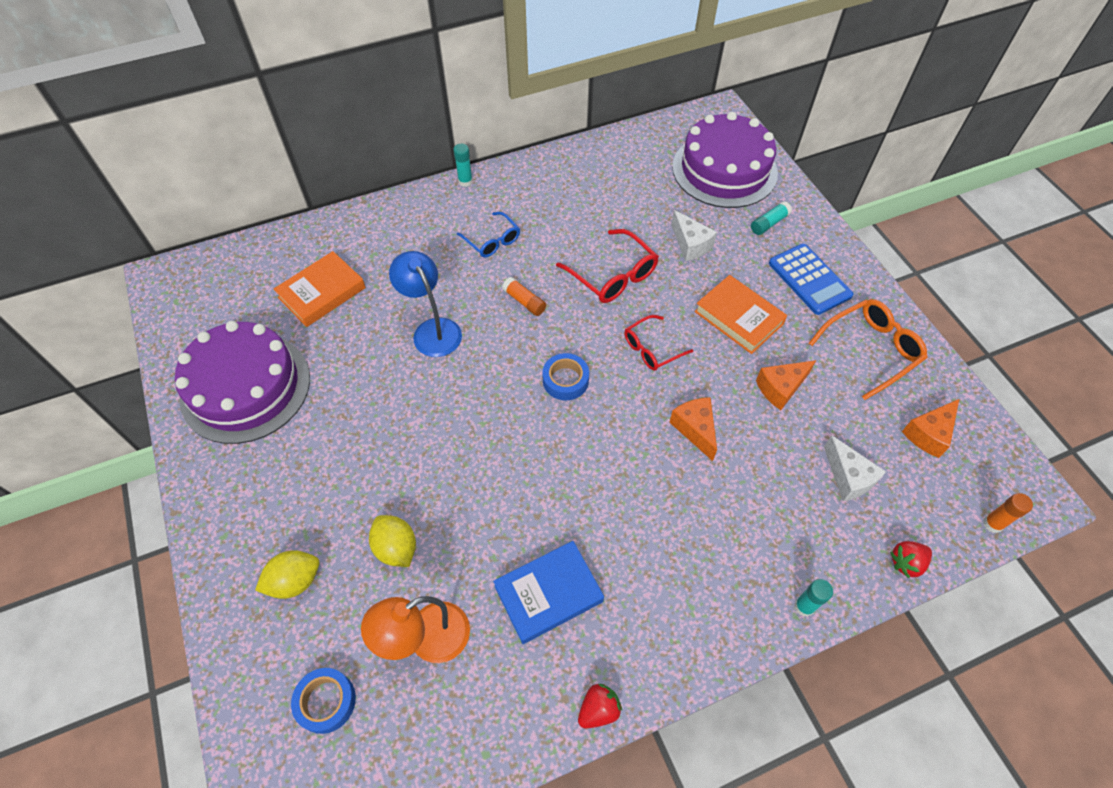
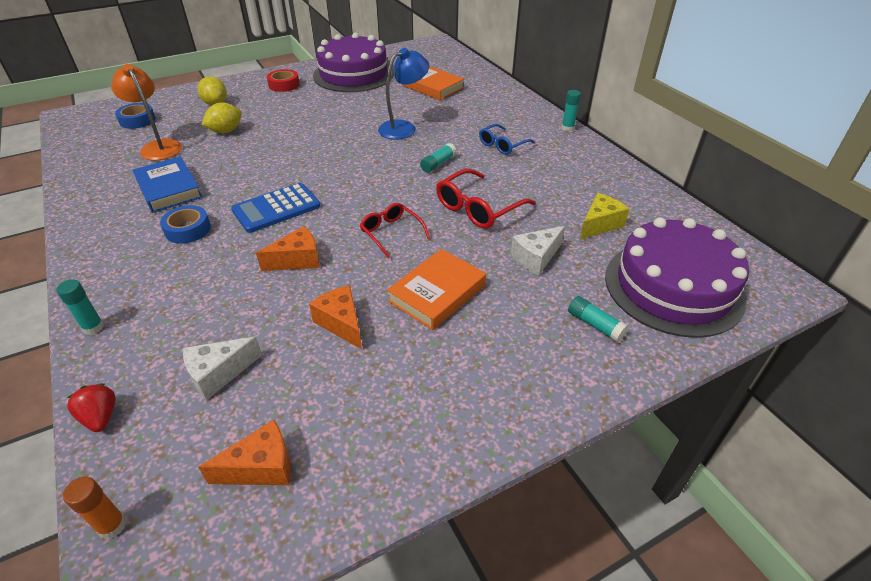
camera: 85 degrees right, 15 degrees down
orange glue stick [502,277,546,316] -> turquoise glue stick [420,143,456,173]
blue tape [543,353,589,400] -> blue tape moved to [160,205,211,244]
red strawberry [578,684,622,728] -> none
blue calculator [769,244,853,315] -> blue calculator moved to [231,183,320,233]
orange glasses [809,299,928,400] -> none
orange cheese [902,399,959,458] -> orange cheese turned 120 degrees clockwise [198,420,291,485]
none -> red tape [267,69,300,92]
none -> yellow cheese [580,193,630,240]

